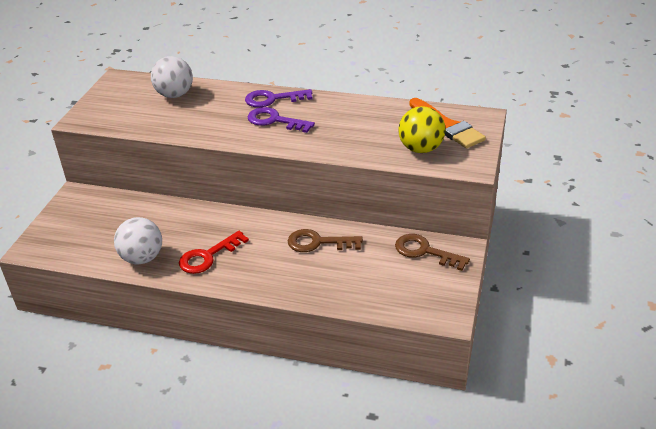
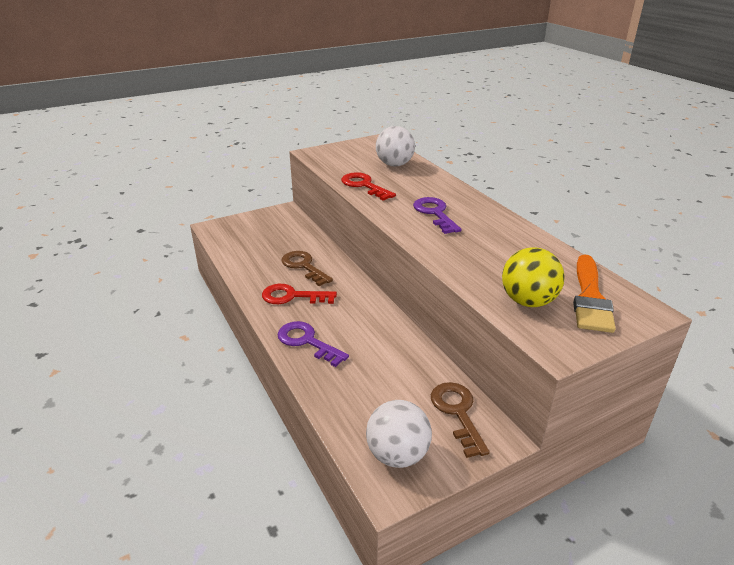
camera: 45 degrees right, 5 degrees down
white ball [114,217,162,264] -> white ball moved to [366,400,432,468]
purple key [245,89,312,107] -> purple key moved to [277,321,349,367]
brown key [288,229,363,252] -> brown key moved to [281,251,333,286]
none -> red key [341,172,396,201]

